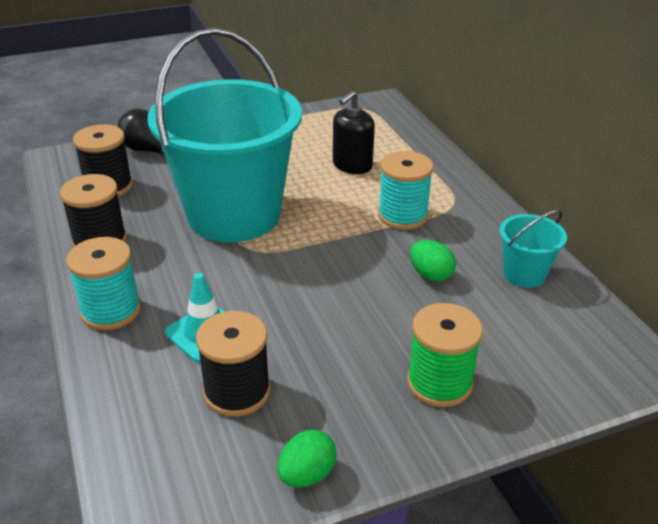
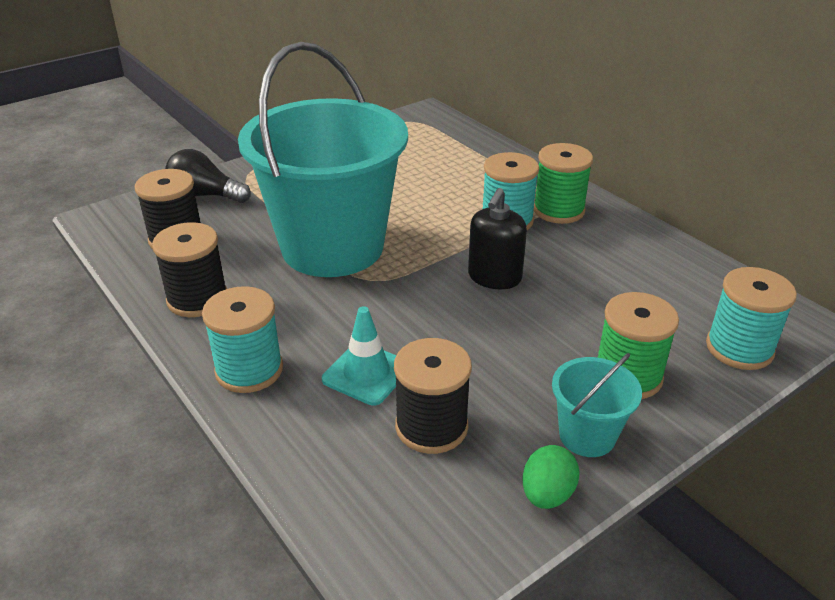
camera: 15 degrees left, 0 degrees up
black soap dispenser [333,91,375,174] -> black soap dispenser moved to [468,188,527,289]
green egg [410,240,456,282] -> none
turquoise bucket [499,210,567,288] -> turquoise bucket moved to [552,353,642,457]
none -> green spool [534,143,593,224]
none -> turquoise spool [706,267,797,370]

